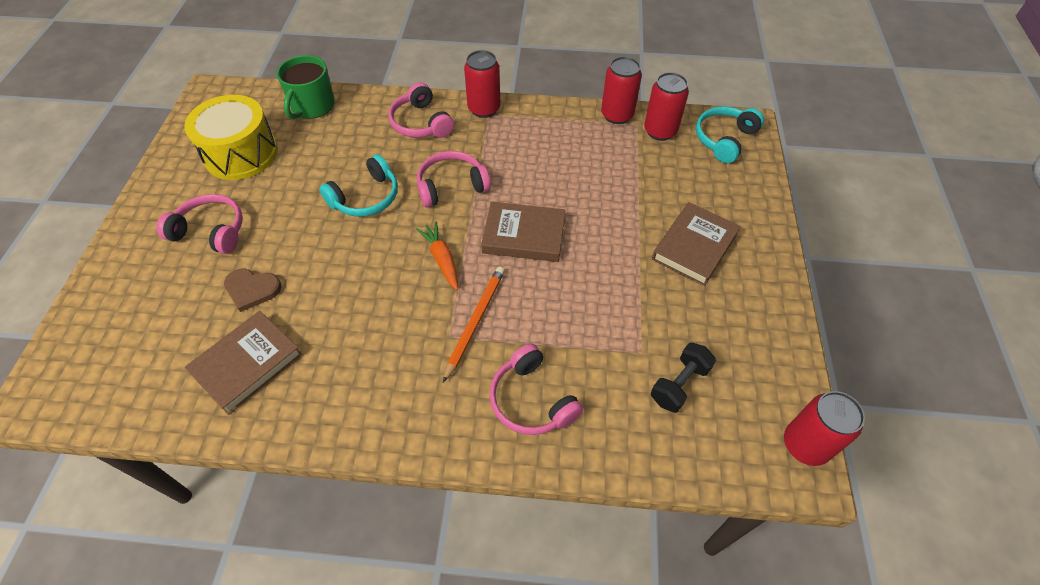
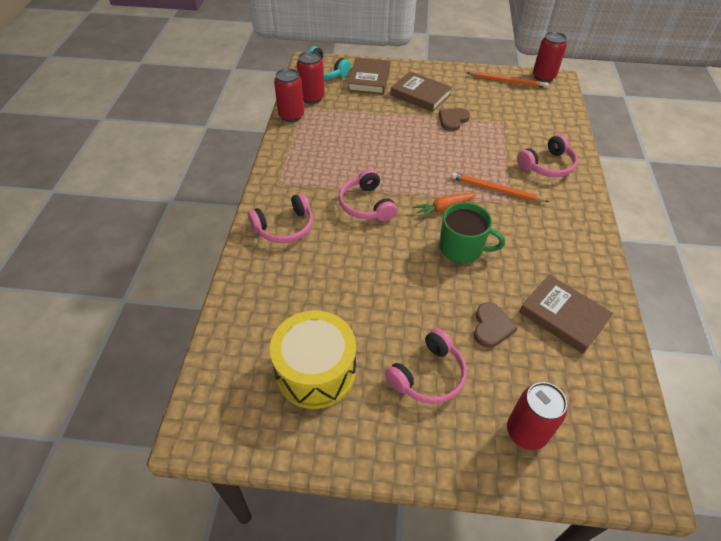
camera: 90 degrees left, 5 degrees down
pink headphones [156,194,243,254] -> pink headphones turned 150 degrees counterclockwise [385,328,467,404]
green mug [277,55,335,119] -> green mug moved to [439,202,505,263]
turquoise headphones [320,154,398,217] -> none
red can [464,50,501,118] -> red can moved to [507,382,567,450]
brown book [481,202,566,262] -> brown book moved to [348,57,390,94]
black dumbbell [651,343,716,413] -> none
none -> brown heart [439,108,470,131]
none -> orange pencil [468,72,548,88]

